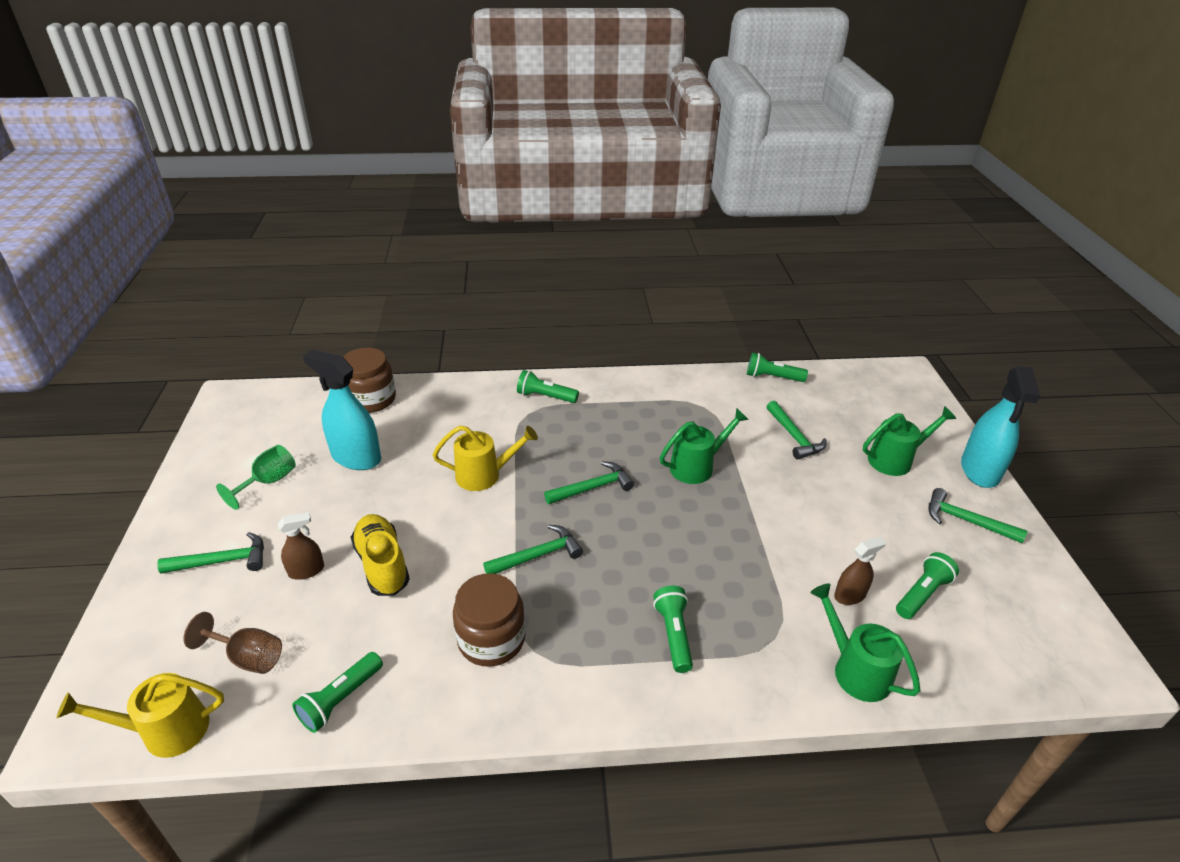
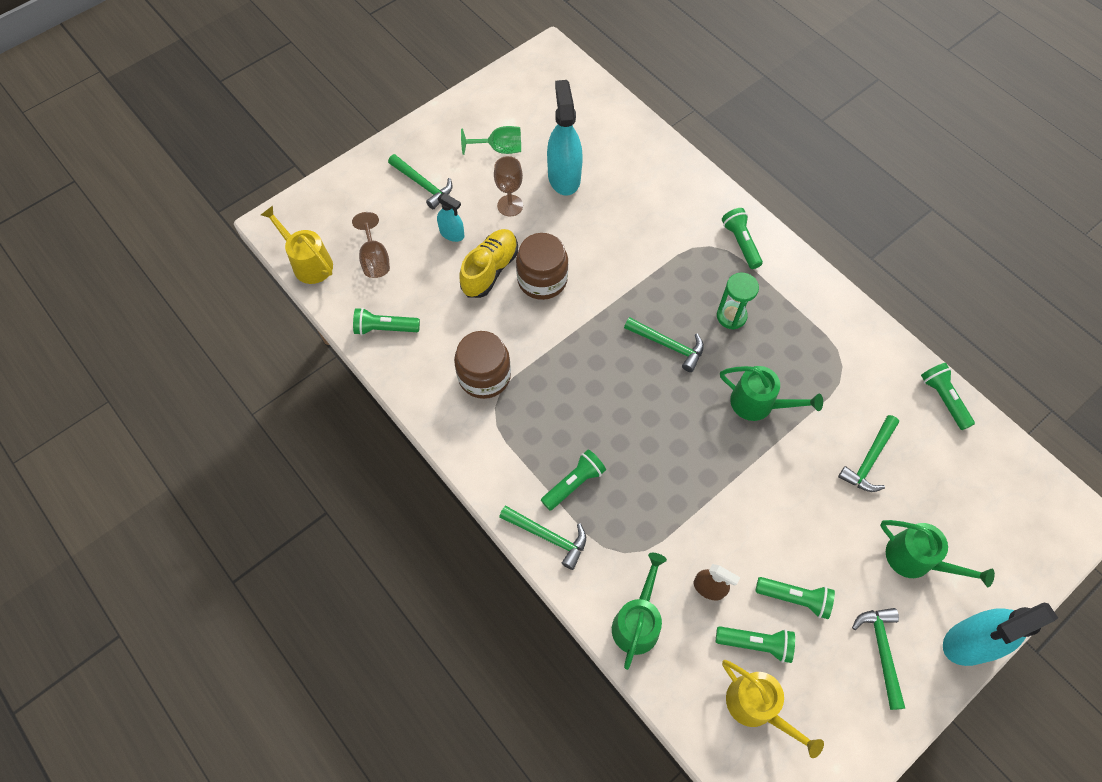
camera: 55 degrees right, 25 degrees up
brown spray bottle [278,512,324,580] -> turquoise spray bottle [437,193,464,242]
brown jar [343,348,396,413] -> brown jar moved to [516,233,568,300]
yellow watering can [433,426,538,491] -> yellow watering can moved to [722,660,824,758]
green hammer [483,525,583,574] -> green hammer moved to [499,506,586,570]
none -> brown goblet [494,156,523,217]
none -> green hourglass [717,273,759,330]
none -> green flashlight [755,577,835,619]

